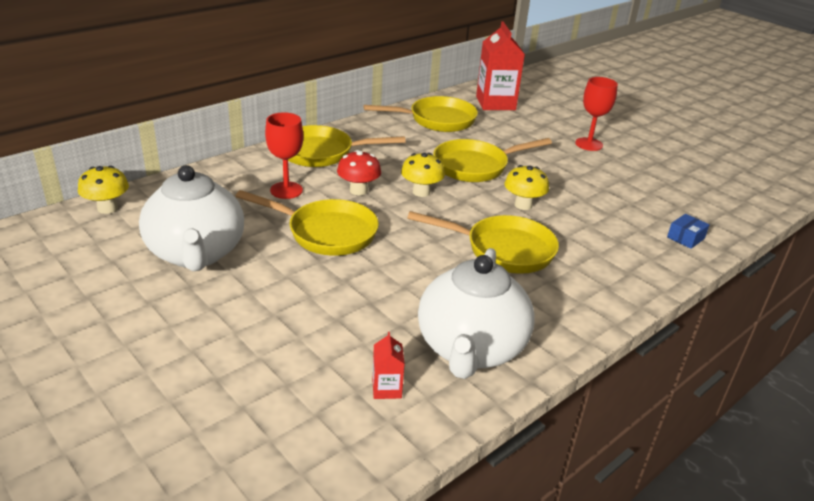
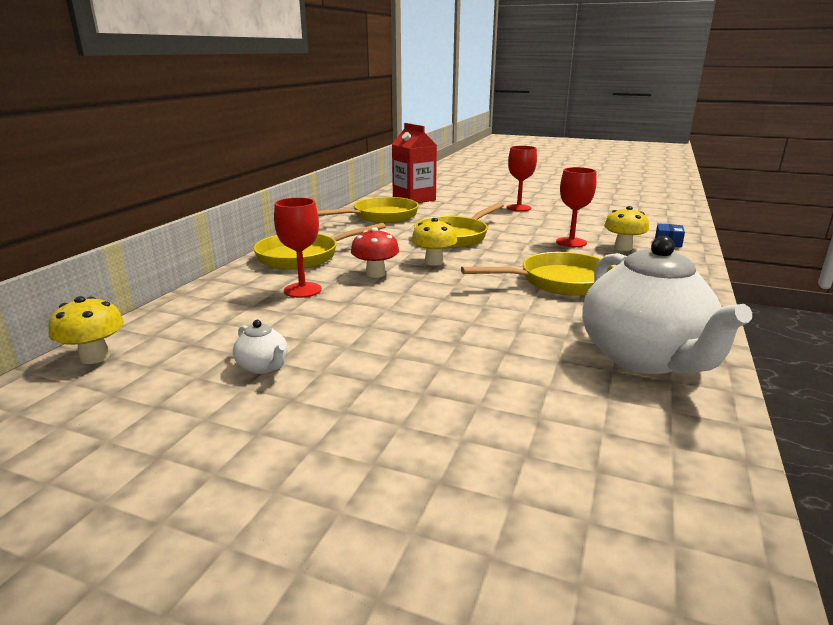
camera: 25 degrees left, 10 degrees down
white teapot [139,165,244,271] -> white teapot [233,320,288,374], size x0.40
yellow pan [236,190,379,256] -> none
red carton [372,332,405,399] -> none
yellow mushroom [504,165,549,210] -> yellow mushroom moved to [604,206,649,251]
none -> red goblet [556,167,597,247]

